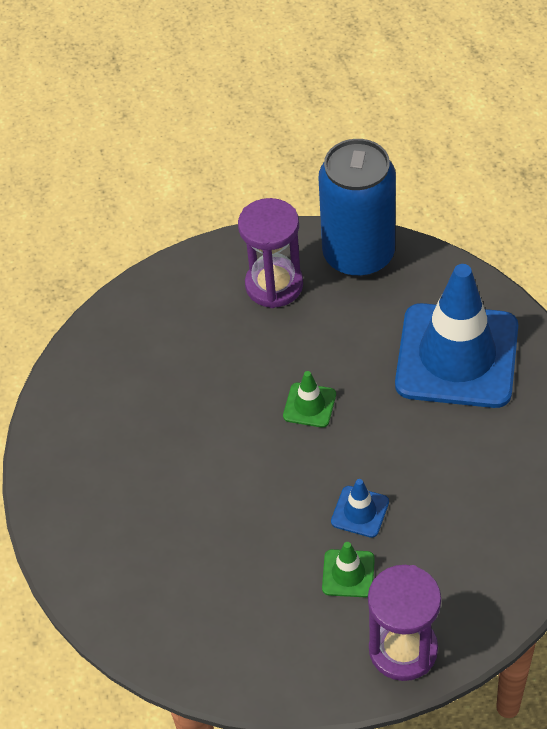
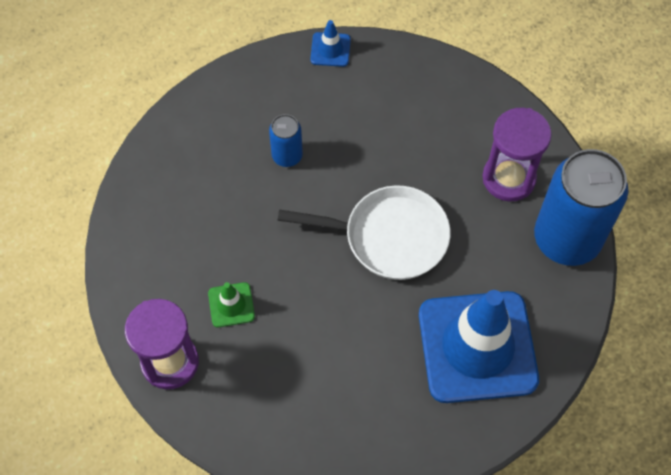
camera: 70 degrees right, 10 degrees up
green traffic cone [283,371,336,428] -> white pan [277,185,450,280]
blue traffic cone [331,479,389,538] -> blue traffic cone moved to [310,20,351,67]
none -> blue can [269,114,303,167]

